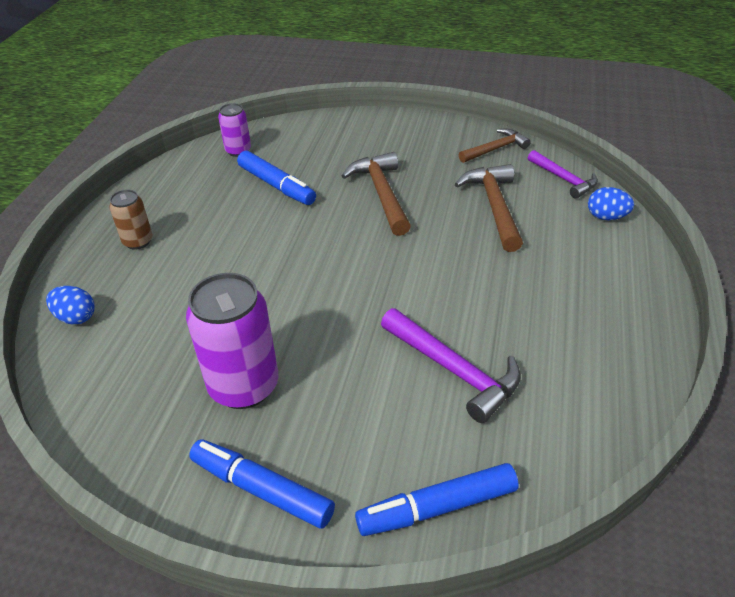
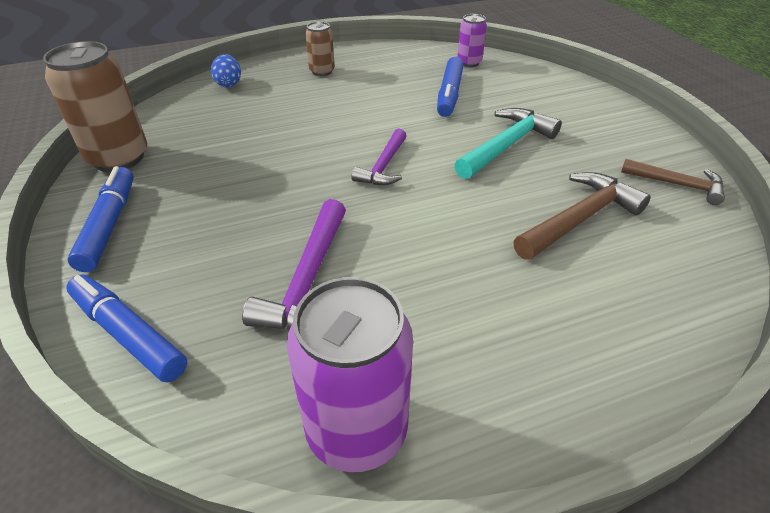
camera: 55 degrees right, 0 degrees up
purple can [186,273,278,409] -> purple can moved to [287,277,413,472]
brown hammer [342,152,411,236] -> turquoise hammer [455,108,562,179]
purple hammer [528,150,598,199] -> purple hammer moved to [351,128,407,185]
blue egg [588,187,634,220] -> none
none -> brown can [43,41,147,172]

